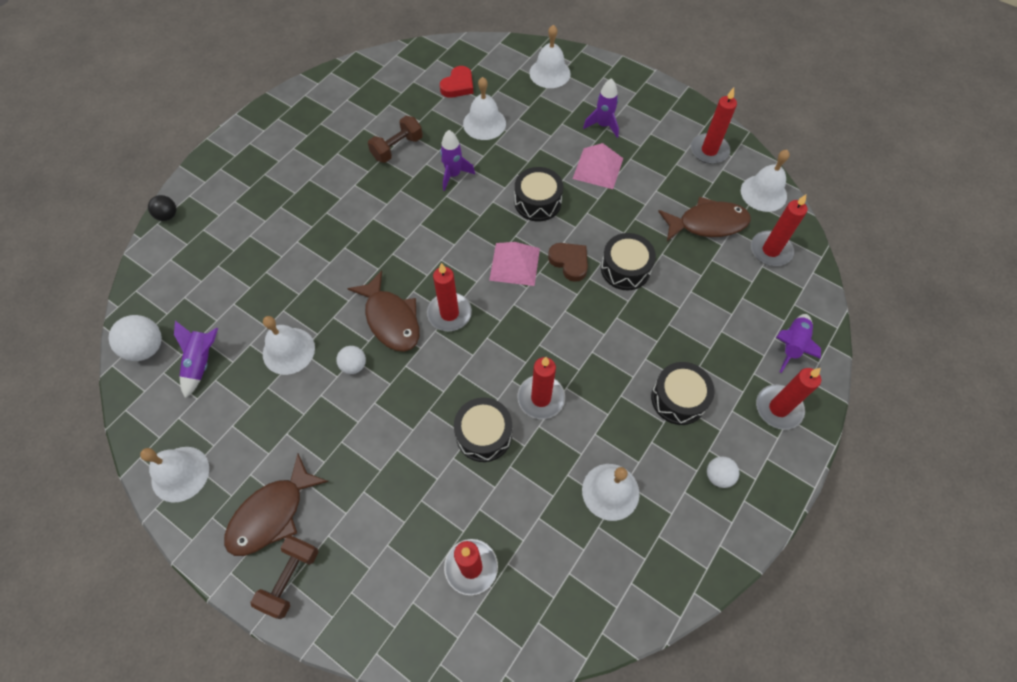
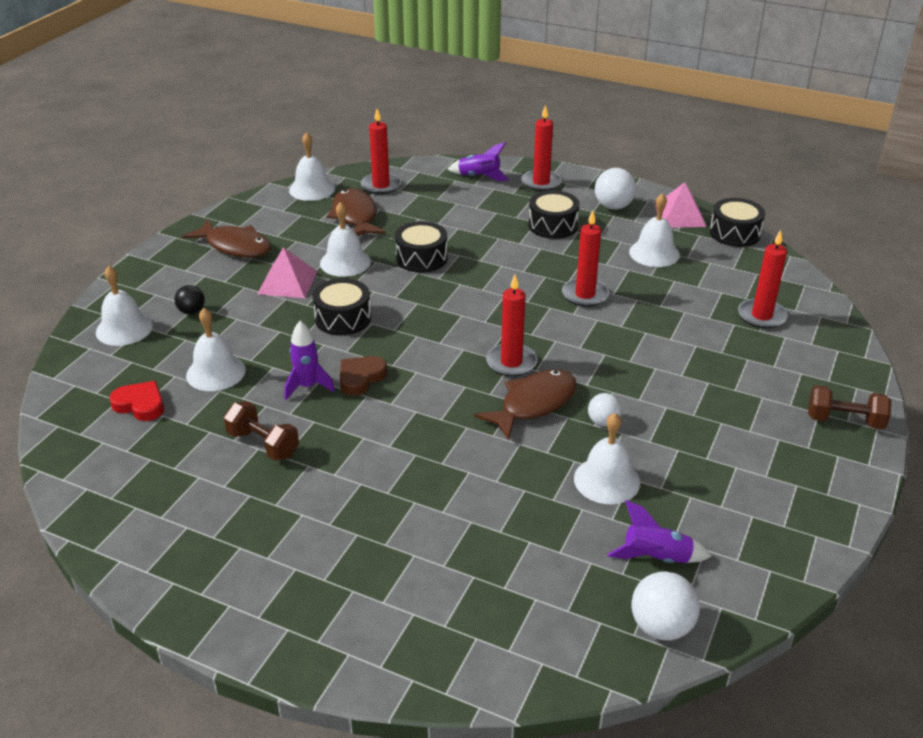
camera: 100 degrees left, 25 degrees down
white bell [140,447,209,502] -> white bell moved to [320,202,371,277]
black ball [148,195,176,221] -> black ball moved to [175,285,205,314]
brown fish [224,454,329,556] -> brown fish moved to [182,219,271,257]
black drum [454,397,512,462] -> black drum moved to [710,198,765,247]
pink pyramid [489,242,540,286] -> pink pyramid moved to [654,182,707,228]
brown heart [548,243,588,282] -> brown heart moved to [340,356,387,396]
purple rocket [583,78,619,138] -> none
red candle [691,88,737,164] -> none
white ball [707,456,739,488] -> white ball [595,168,636,210], size x1.62

